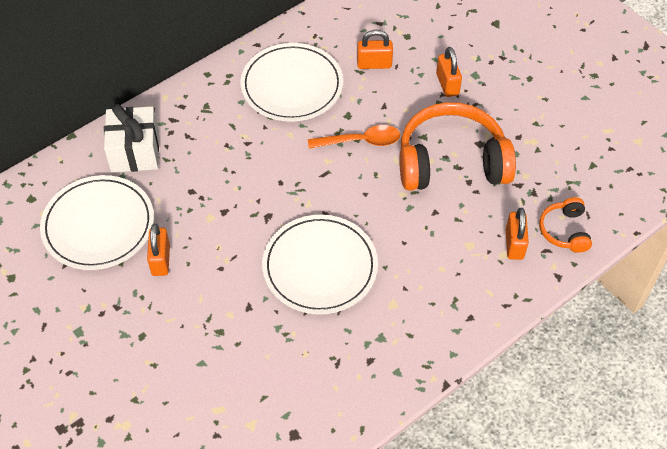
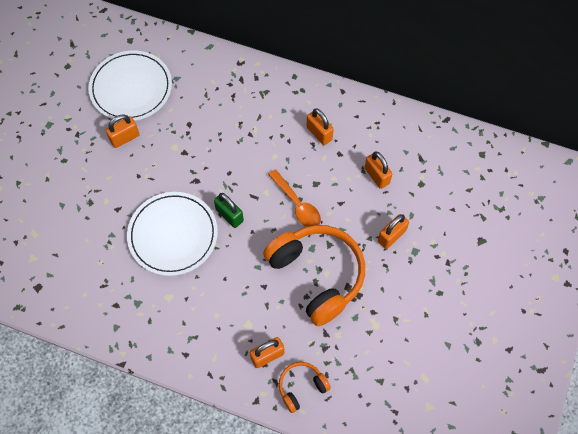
camera: 60 degrees right, 10 degrees up
white gift [104,104,159,172] -> none
white plate [240,43,343,122] -> orange padlock [307,108,334,145]
none -> green padlock [214,193,244,228]

